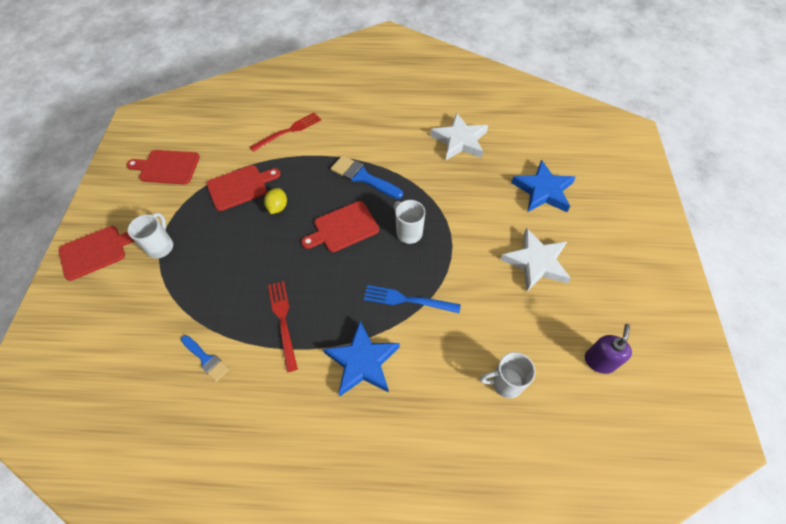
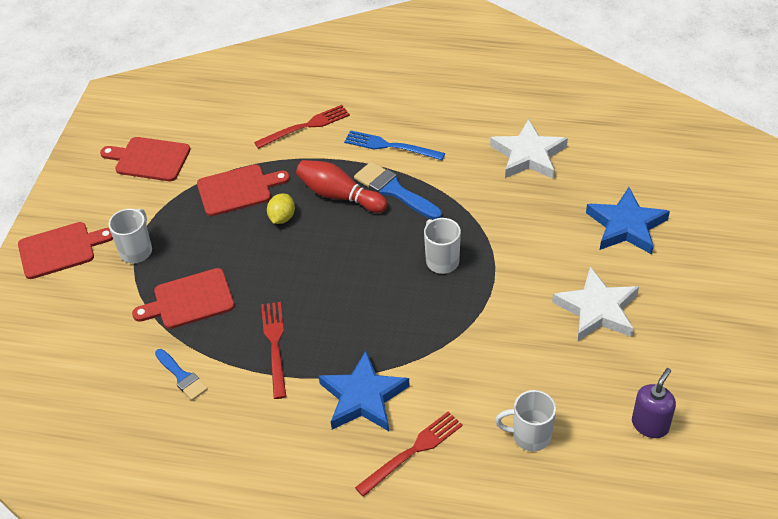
camera: 10 degrees right, 10 degrees down
red cutting board [301,201,379,252] -> red cutting board moved to [132,268,235,329]
blue fork [364,285,461,313] -> blue fork moved to [344,130,445,160]
none -> red bowling pin [296,160,388,213]
none -> red fork [355,411,463,497]

